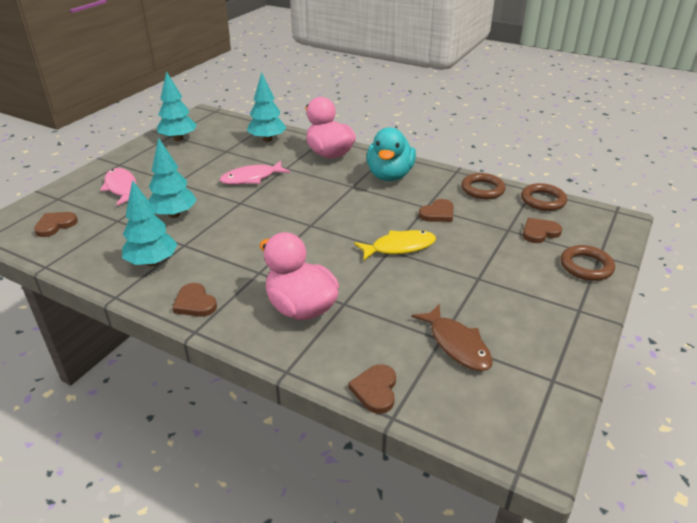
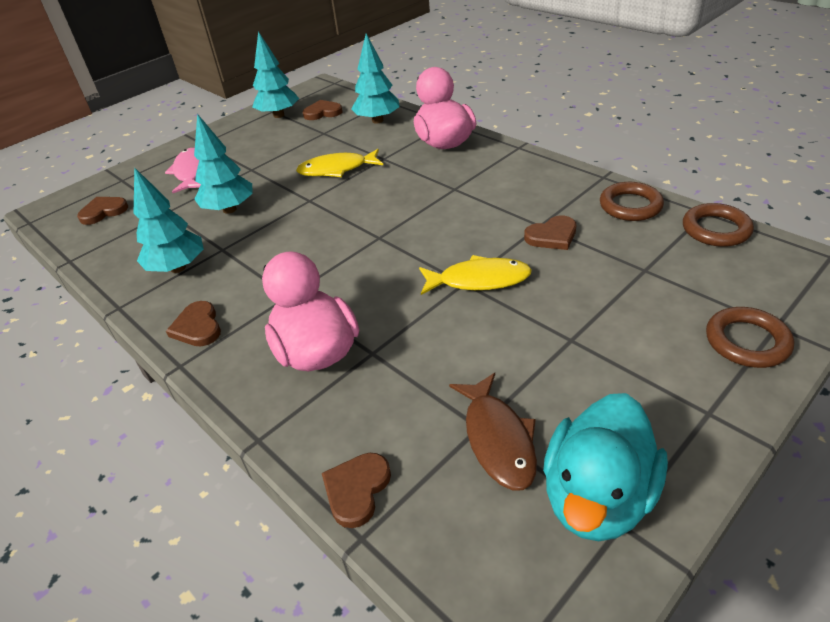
camera: 20 degrees right, 5 degrees up
pink fish [220,161,290,184] -> yellow fish [296,149,383,177]
turquoise duck [366,127,416,181] -> turquoise duck moved to [543,393,668,541]
brown heart [523,218,562,243] -> brown heart moved to [303,100,343,120]

